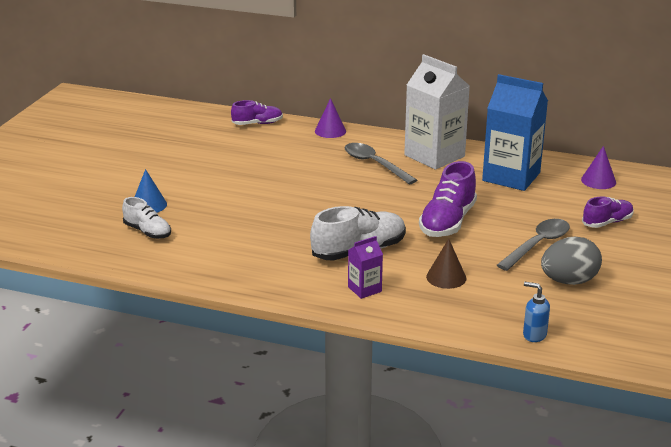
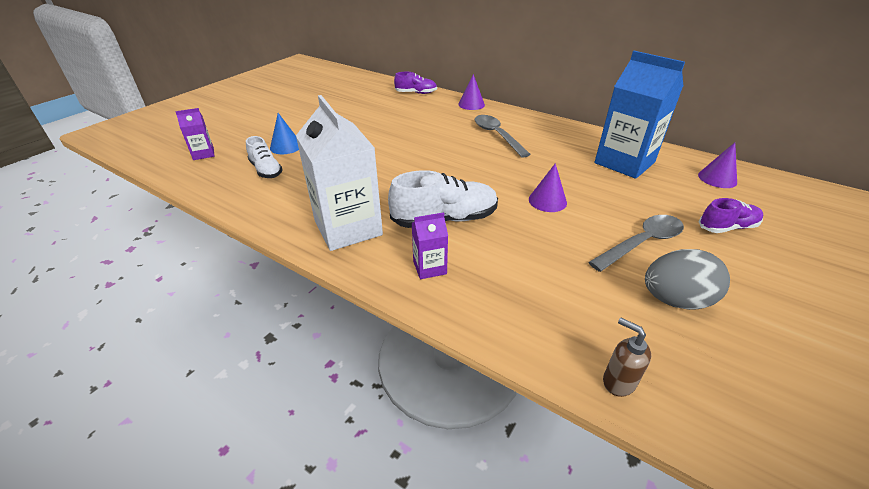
camera: 15 degrees right, 10 degrees up
white carton [404,54,470,170] -> white carton moved to [296,95,383,251]
purple shoe [419,161,477,237] -> purple cone [529,163,567,212]
brown cone [426,239,466,289] -> none
blue soap dispenser [523,282,550,342] -> brown soap dispenser [603,318,651,397]
none -> purple carton [175,108,214,160]

